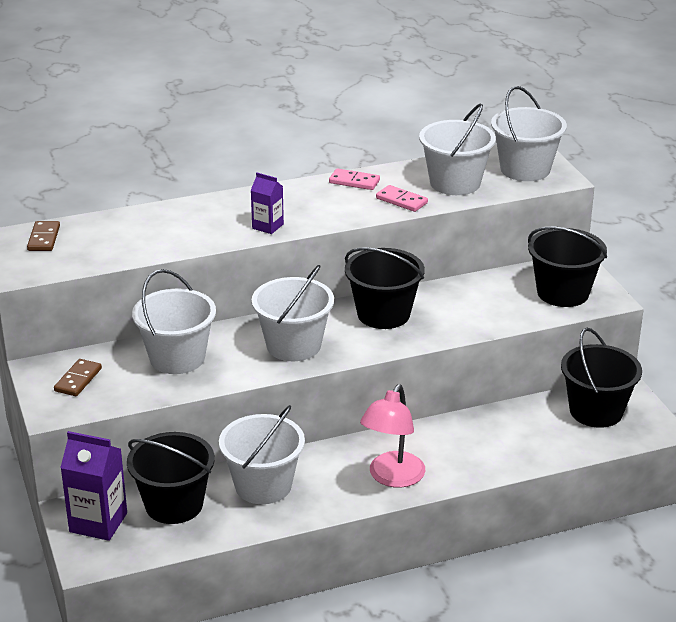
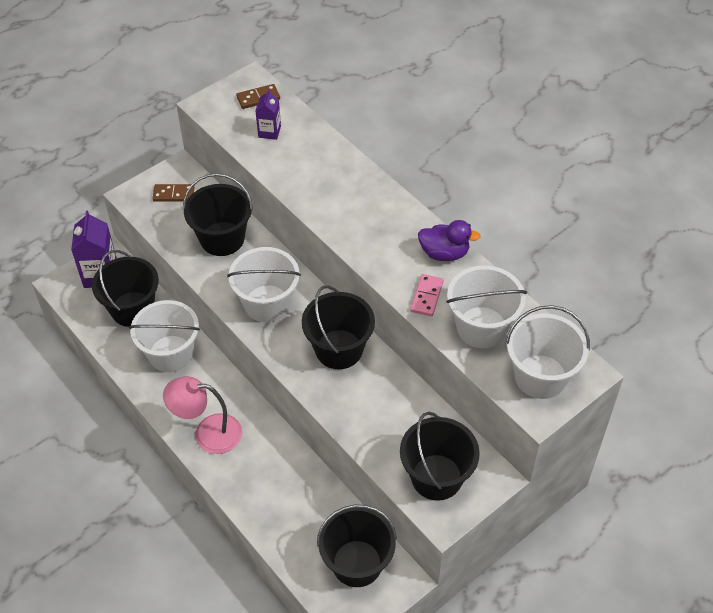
camera: 70 degrees right, 20 degrees up
white bucket [132,269,216,374] -> black bucket [183,173,253,256]
purple carton [251,173,284,234] -> purple carton moved to [256,89,281,140]
pink domino [329,168,380,190] -> purple duck [418,220,481,261]

